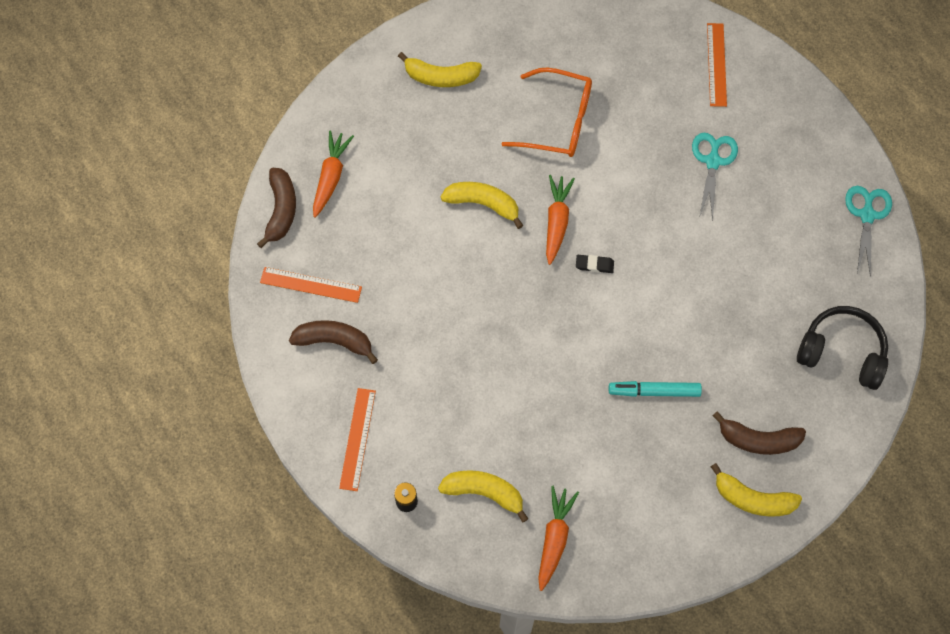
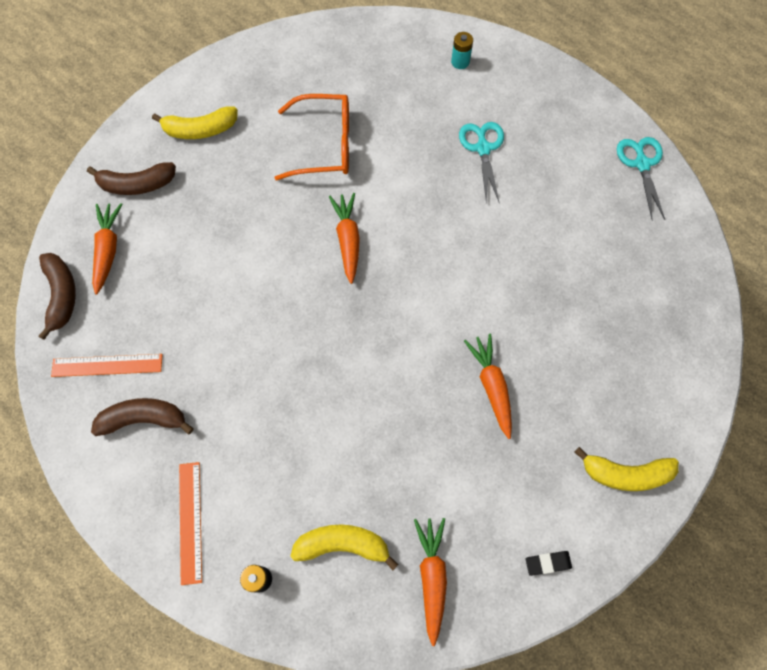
camera: 15 degrees left, 0 degrees up
yellow banana [441,182,523,229] -> none
black eraser [576,255,614,273] -> black eraser moved to [526,551,572,576]
turquoise marker [609,381,702,397] -> orange carrot [464,334,512,439]
orange ruler [707,23,727,107] -> turquoise battery [451,32,473,69]
brown banana [713,411,806,455] -> brown banana moved to [87,162,176,195]
black headphones [797,306,888,390] -> none

